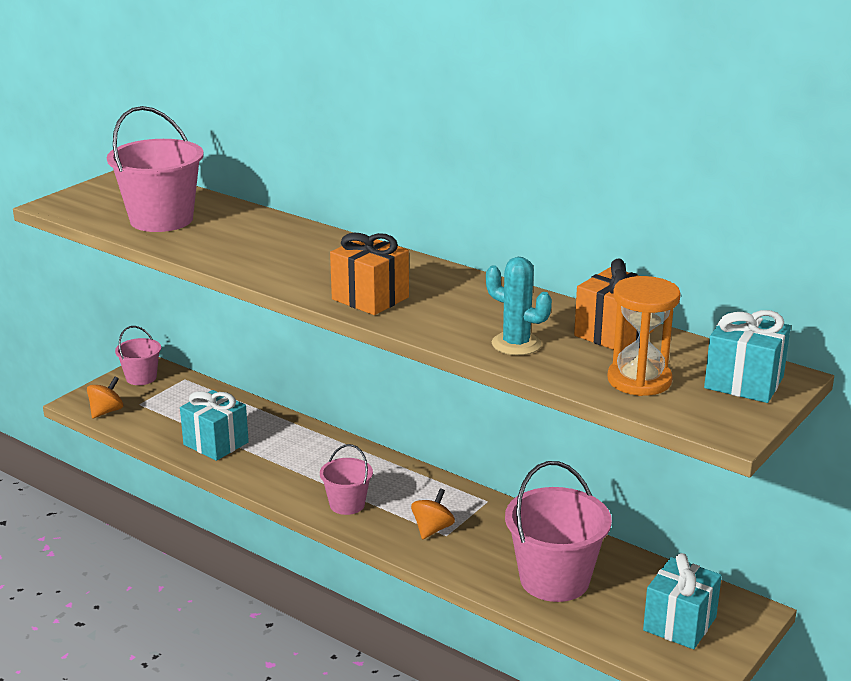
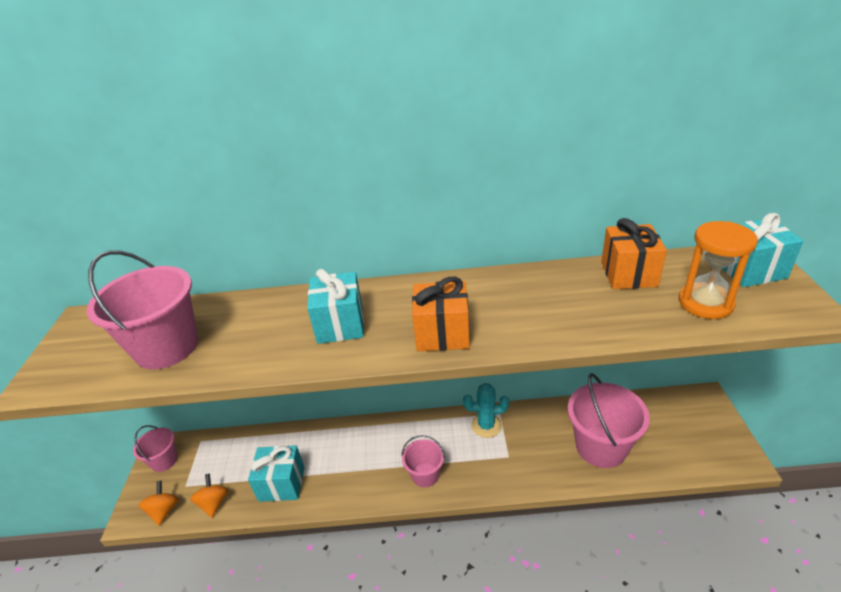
camera: 35 degrees left, 10 degrees up
orange spinning top [411,488,455,539] -> orange spinning top moved to [190,473,229,518]
turquoise cactus [486,257,552,355] -> turquoise cactus moved to [463,383,509,438]
turquoise gift [643,553,722,649] -> turquoise gift moved to [307,269,364,344]

